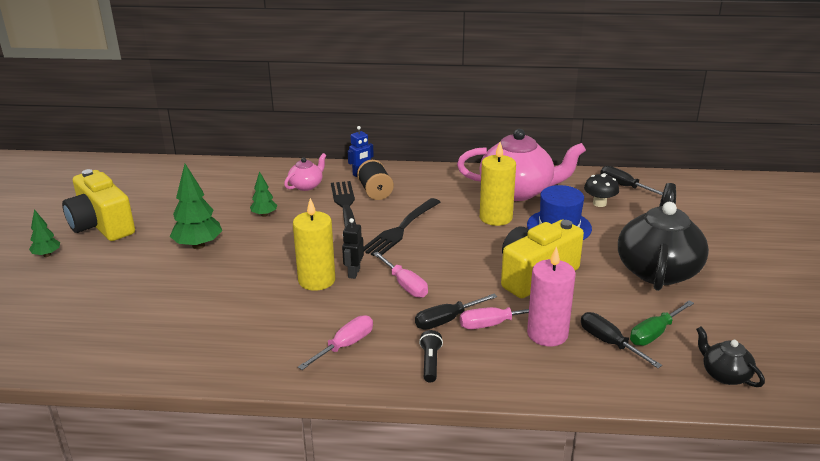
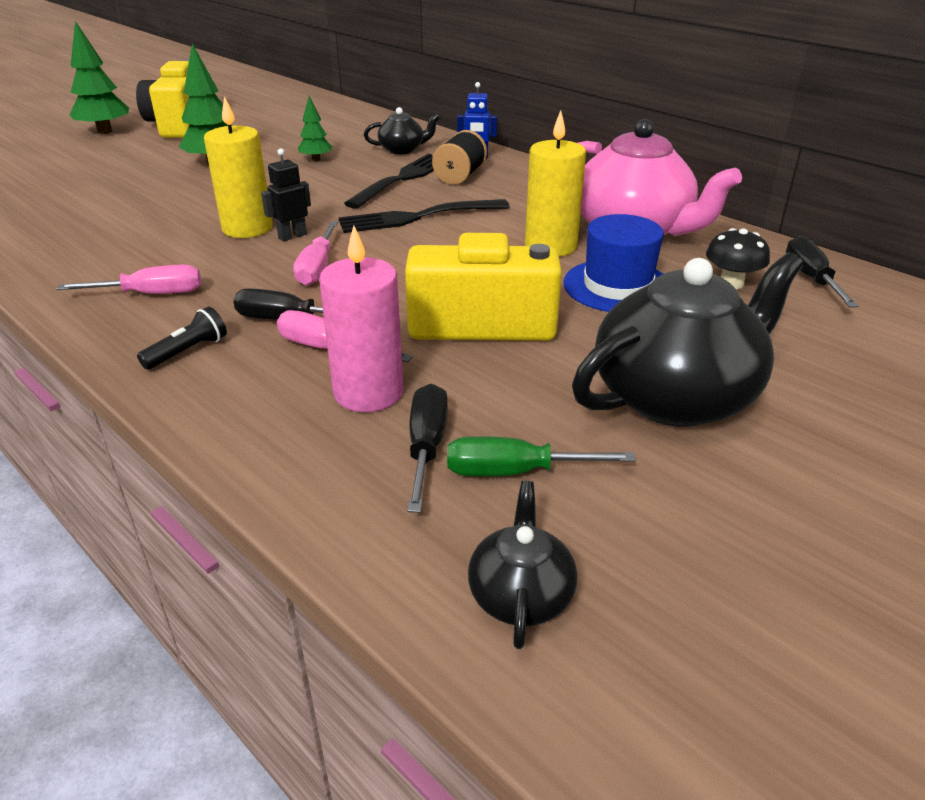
camera: 40 degrees right, 5 degrees up
green tree [29,209,60,257] -> green tree [70,21,129,134], size x1.77
pink teapot [284,153,326,191] -> black teapot [364,107,440,154]

